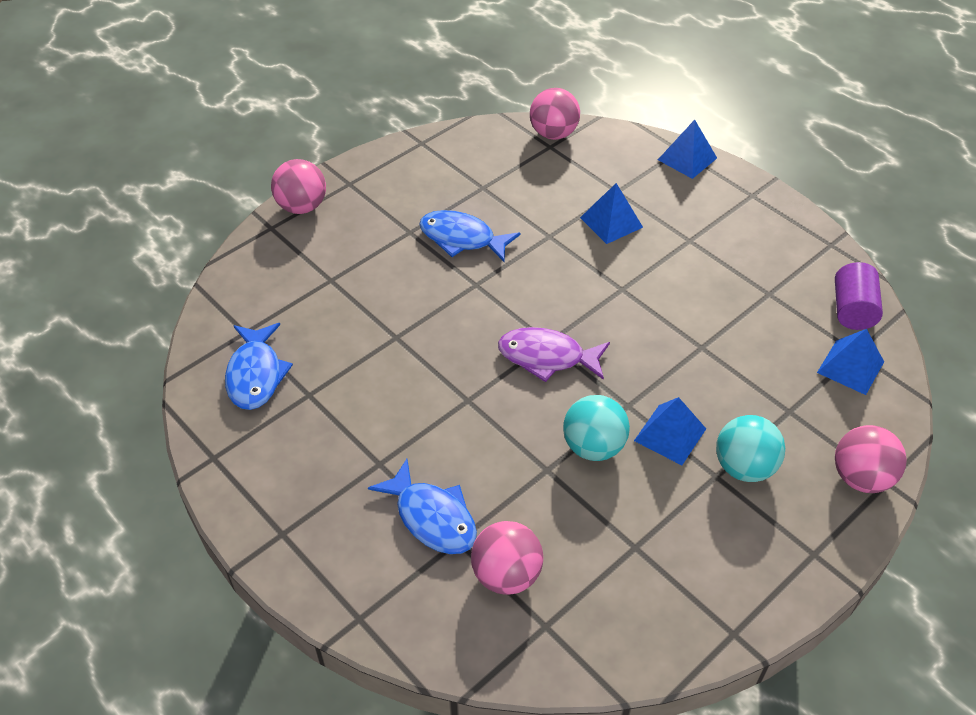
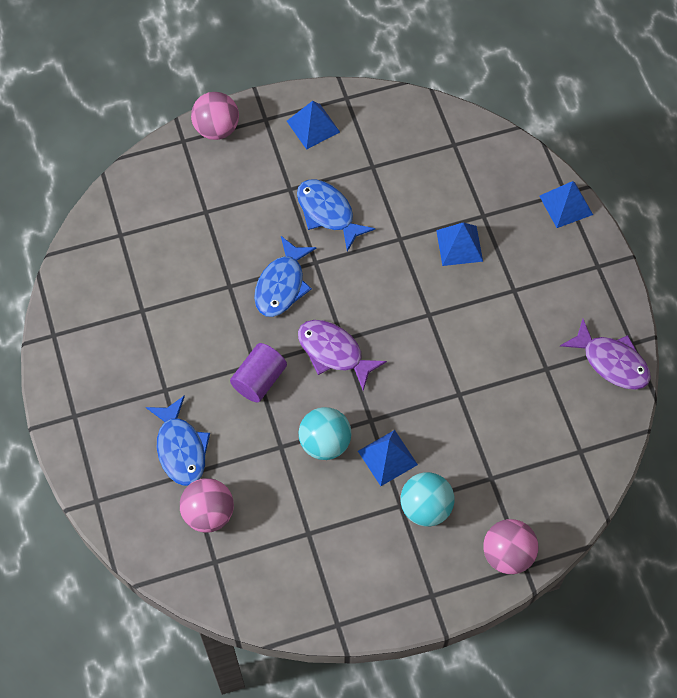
camera: 25 degrees right, 15 degrees up
blue fish [225,323,293,410] -> blue fish moved to [254,236,316,317]
pink ball [530,88,580,140] -> none
blue pyramid [817,329,884,395] -> blue pyramid moved to [287,101,340,150]
purple cylinder [835,262,883,330] -> purple cylinder moved to [230,343,287,402]
none -> purple fish [560,319,651,390]

